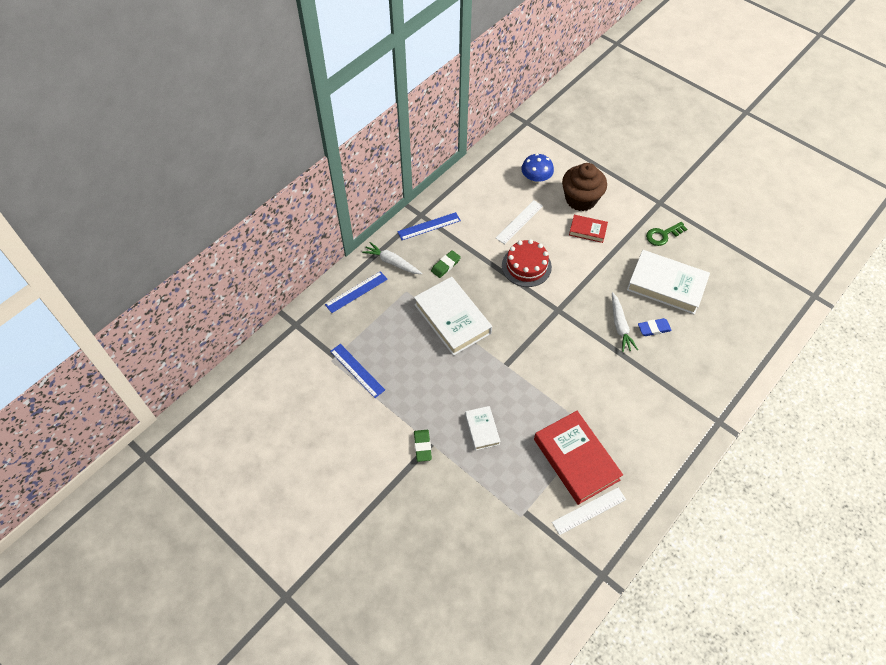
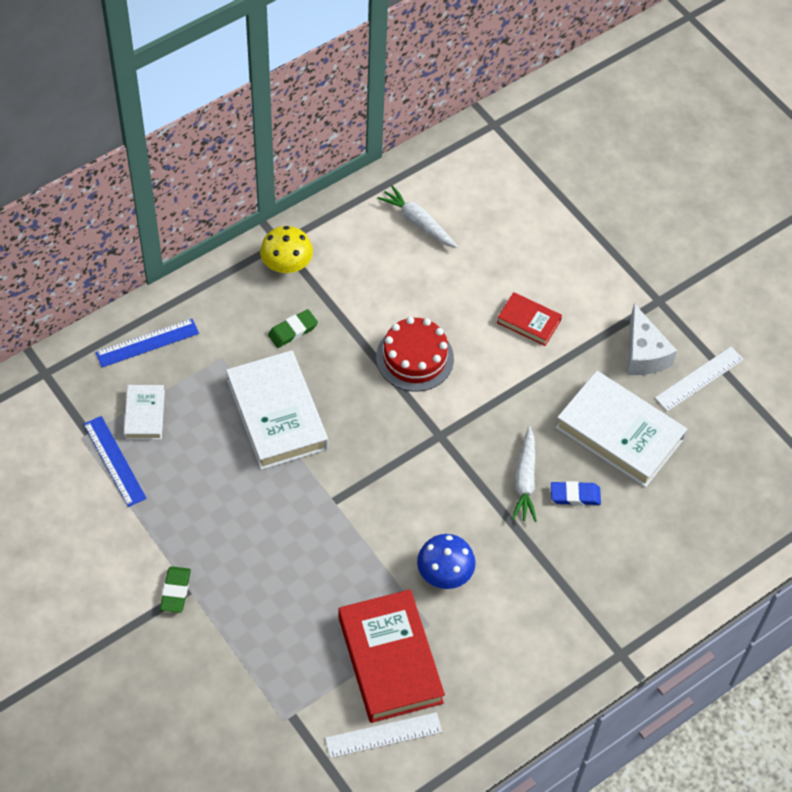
camera: 10 degrees right, 0 degrees up
white carrot [362,242,422,274] -> white carrot moved to [377,185,458,248]
blue ruler [397,212,461,240] -> yellow mushroom [260,226,313,273]
white book [465,406,501,451] -> white book moved to [124,385,165,440]
white ruler [496,200,543,244] -> white ruler moved to [655,347,744,412]
blue mushroom [521,153,554,183] -> blue mushroom moved to [417,534,476,589]
brown cupcake [562,163,607,211] -> none
green key [646,222,687,246] -> white cheese [627,303,677,375]

